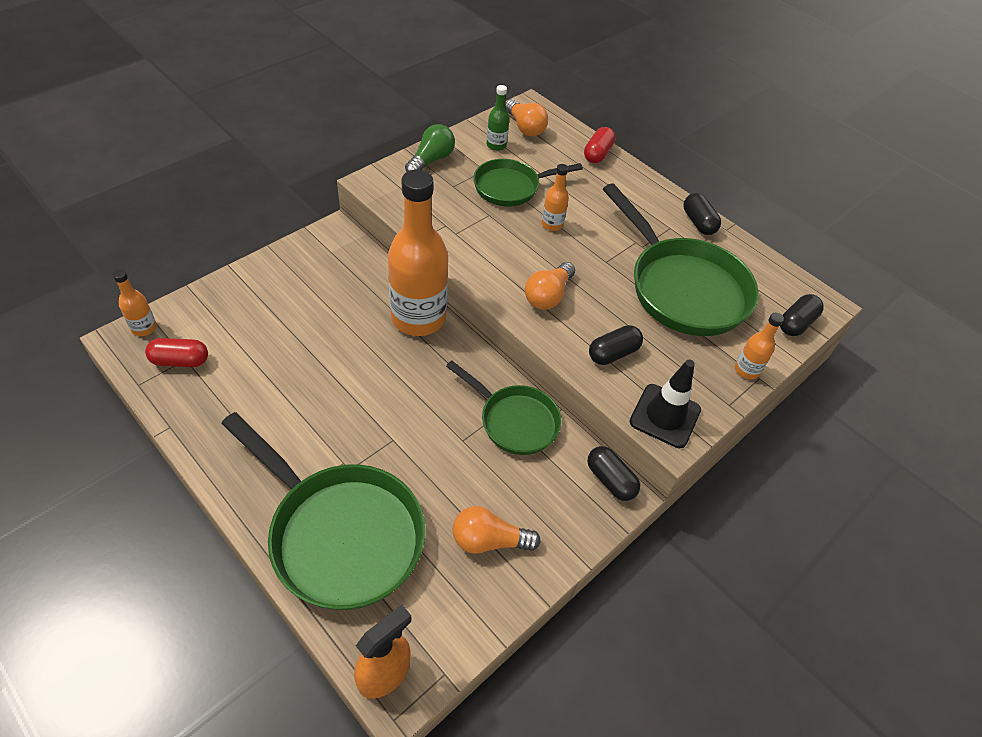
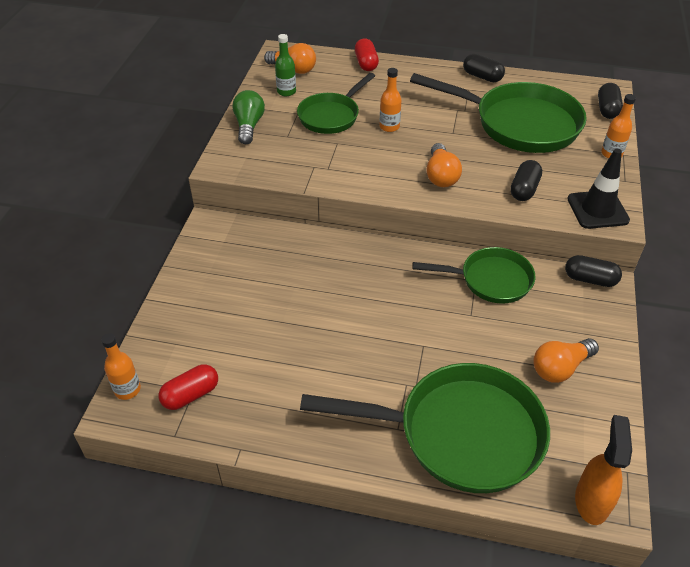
camera: 30 degrees left, 5 degrees down
orange bottle [388,169,448,336] -> none

